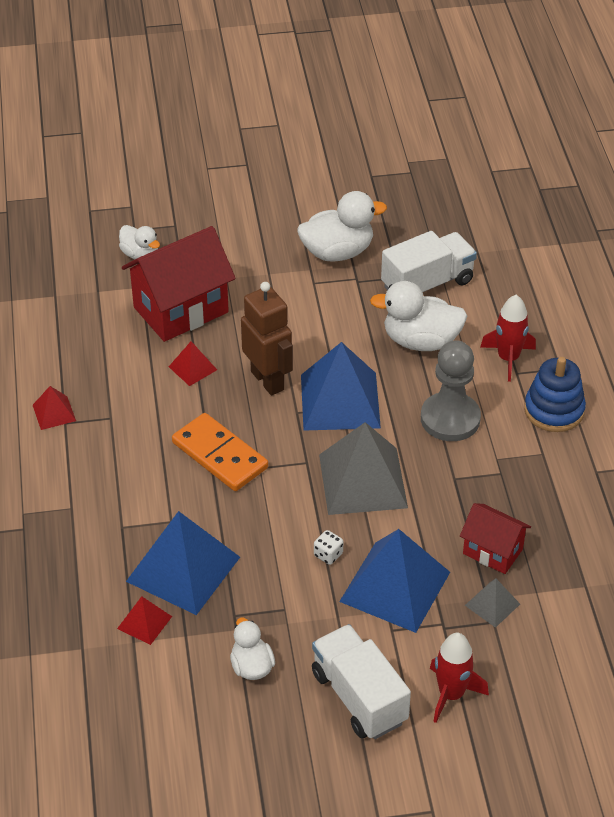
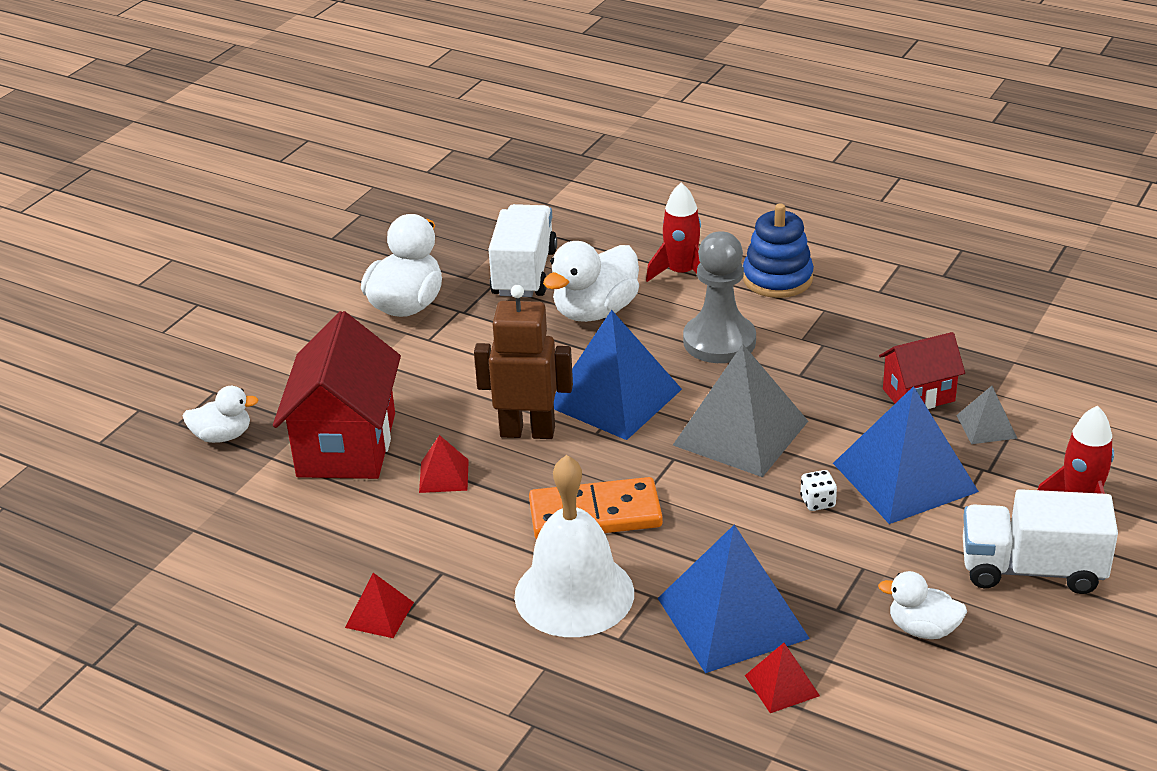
camera: 50 degrees left, 10 degrees down
none -> white bell [514,455,634,637]

